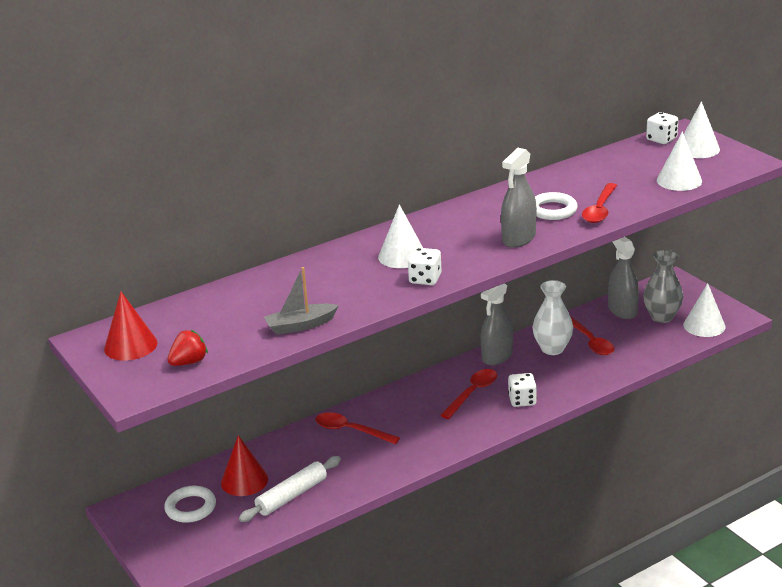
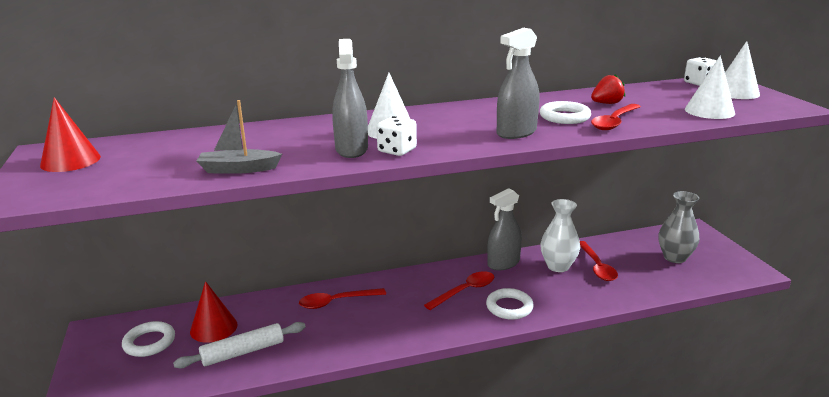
camera: 15 degrees right, 5 degrees down
red strawberry [167,330,208,366] -> red strawberry moved to [591,75,625,104]
red spoon [316,412,400,444] -> red spoon turned 60 degrees counterclockwise [299,288,386,309]
white dice [508,373,537,407] -> white ring [486,288,534,320]
grey spray bottle [608,237,639,319] -> grey spray bottle moved to [332,39,368,158]
white cone [683,283,726,337] -> none

